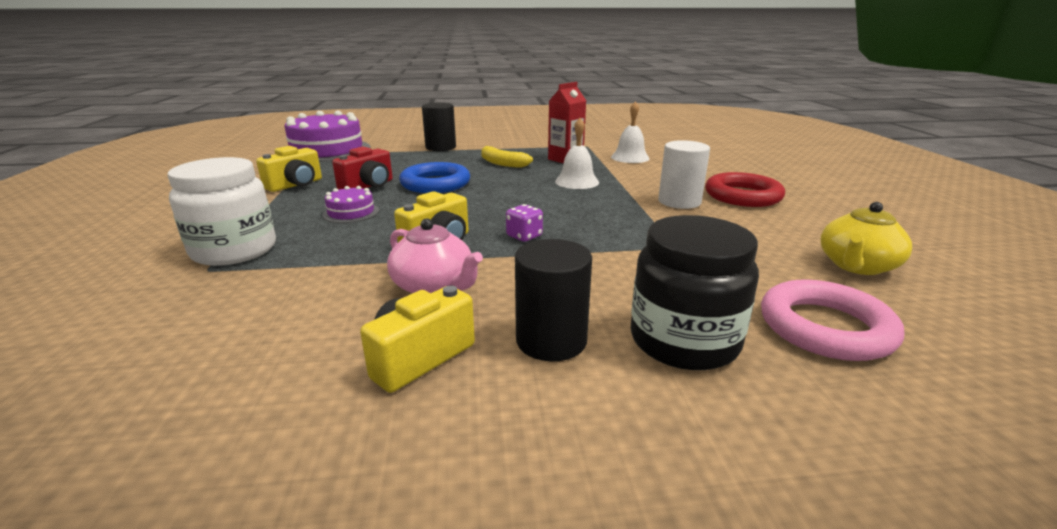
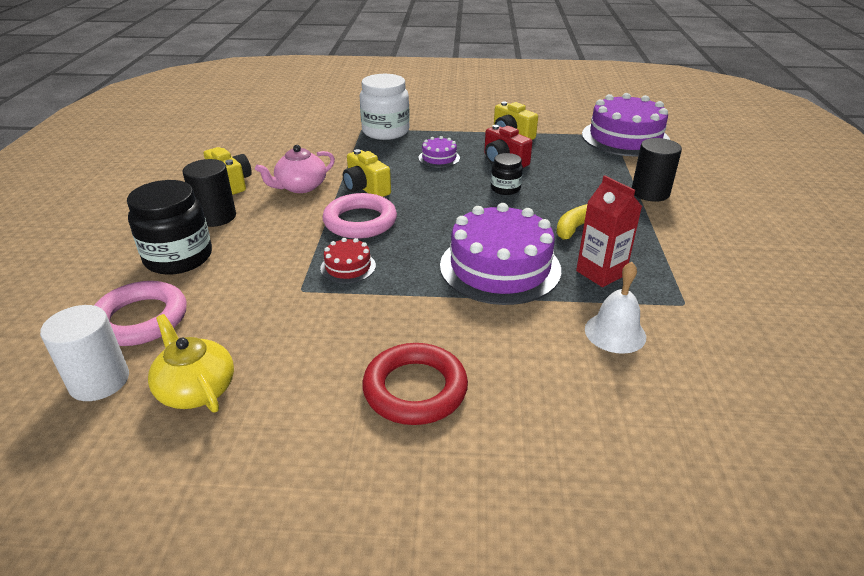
camera: 100 degrees right, 10 degrees up
blue ring [399,162,470,193] -> black jar [491,153,523,195]
purple dice [506,204,543,242] -> pink ring [322,193,397,239]
white bell [555,118,599,189] -> purple cake [440,203,561,305]
white cylinder [658,140,710,209] -> white cylinder moved to [40,305,129,401]
none -> red cake [320,238,376,284]

